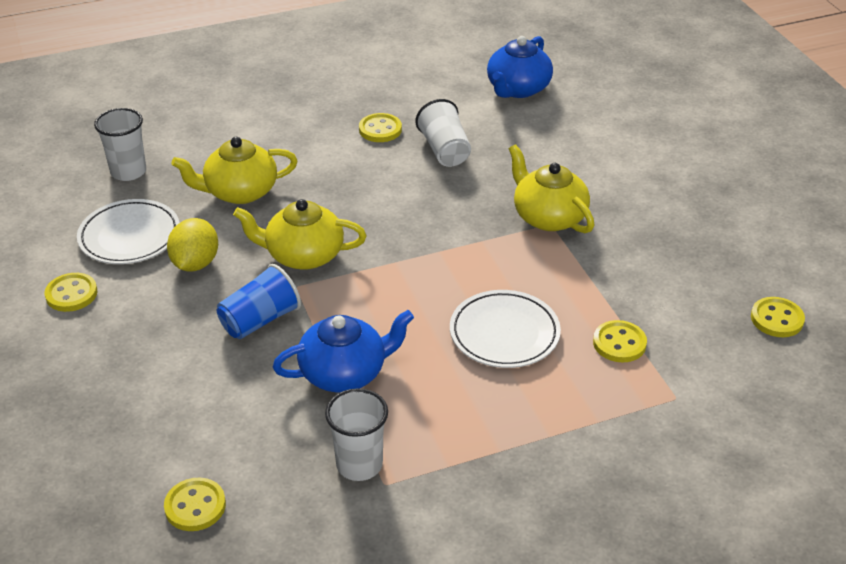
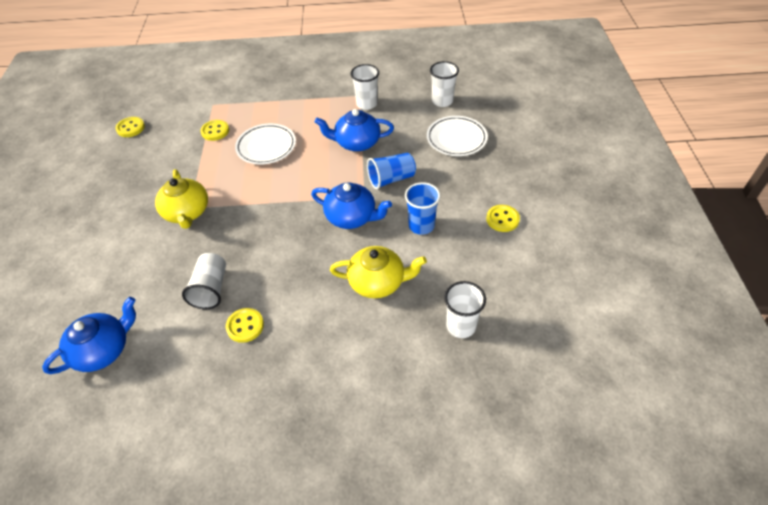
camera: 160 degrees left, 10 degrees up
white plate [77,199,179,264] -> white plate moved to [427,116,488,156]
yellow button [164,477,226,531] -> white cup [430,61,459,107]
yellow lemon [167,218,218,271] -> blue cup [405,182,441,235]
yellow teapot [233,199,366,270] -> blue teapot [311,182,392,229]

